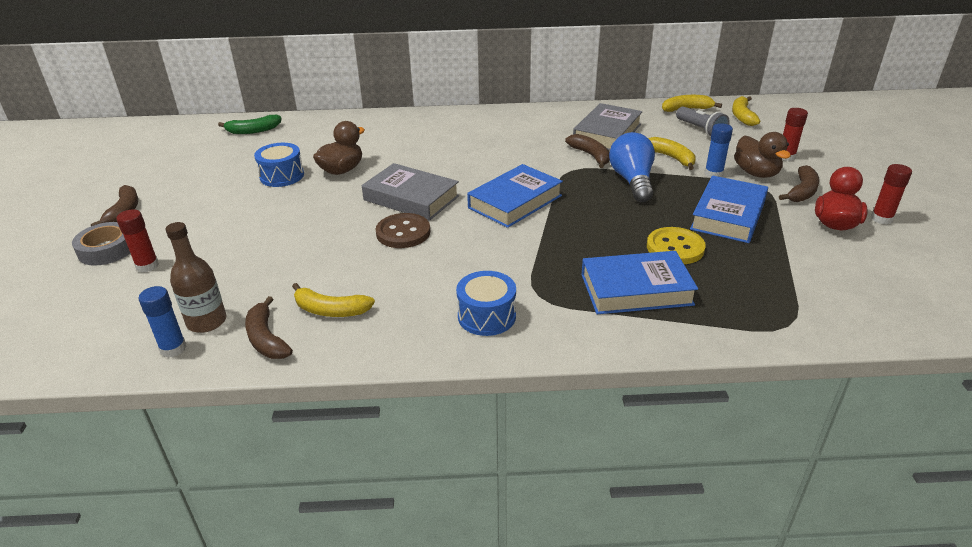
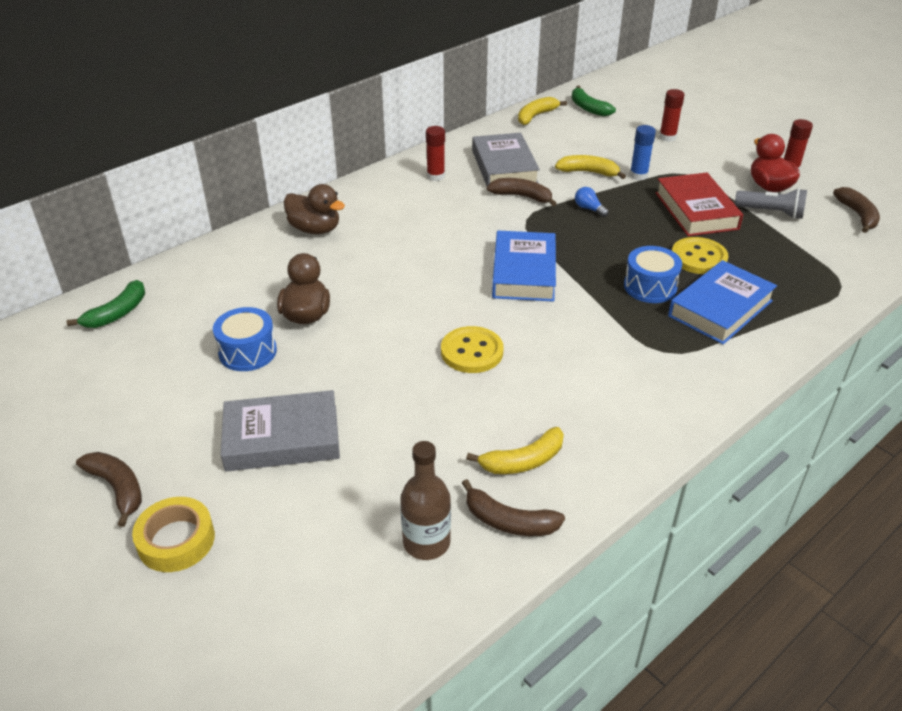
camera: 40 degrees left, 5 degrees up
grey tape [72,222,130,266] -> yellow tape [132,497,215,572]
red glue stick [116,209,159,273] -> red glue stick moved to [426,126,445,181]
blue glue stick [138,286,187,357] -> none
grey book [362,163,459,221] -> grey book moved to [221,390,340,472]
brown button [376,213,430,248] -> yellow button [441,326,504,373]
blue drum [456,271,516,336] -> blue drum moved to [624,246,682,303]
blue light bulb [609,132,655,202] -> blue light bulb [575,187,609,217], size x0.45
grey flashlight [676,107,730,137] -> grey flashlight moved to [735,188,807,219]
blue book [690,175,768,243] -> red book [655,173,743,236]
yellow banana [732,96,760,126] -> green banana [572,85,616,116]
brown duck [734,132,791,178] -> brown duck moved to [284,184,345,234]
brown banana [779,165,820,202] -> brown banana moved to [833,187,880,233]

